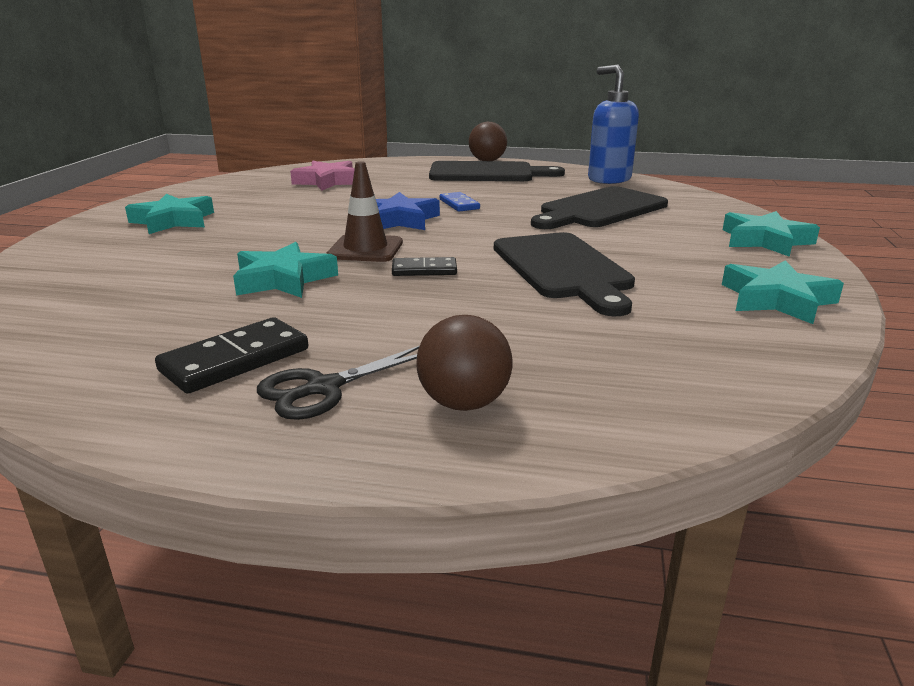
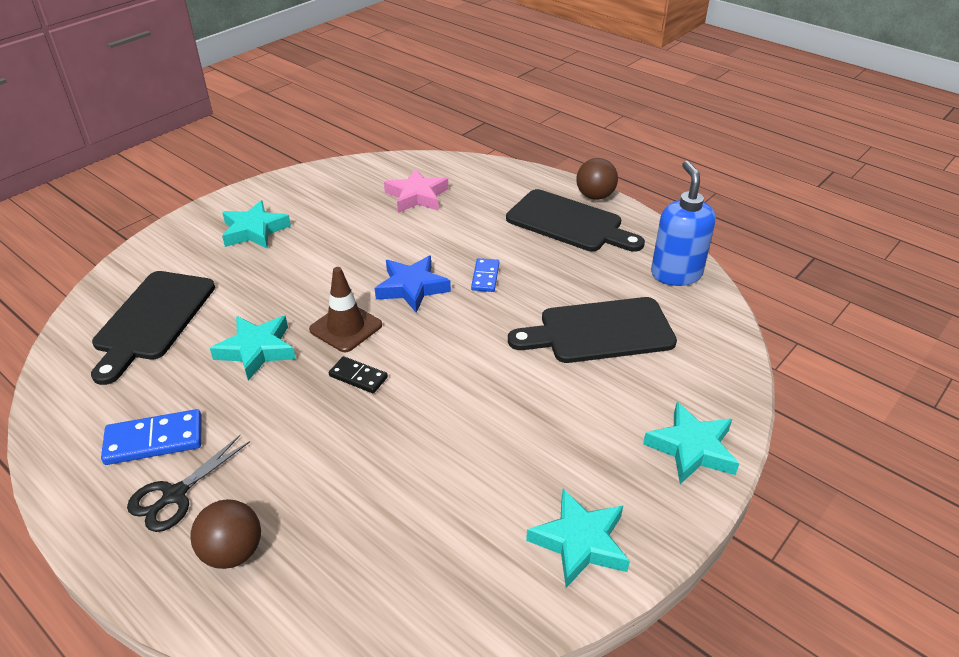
camera: 30 degrees right, 15 degrees up
black domino [155,317,308,394] -> blue domino [101,409,202,465]
black scissors [257,346,419,420] -> black scissors turned 45 degrees counterclockwise [127,435,250,532]
black cutting board [494,232,635,316] -> black cutting board moved to [91,271,215,385]

